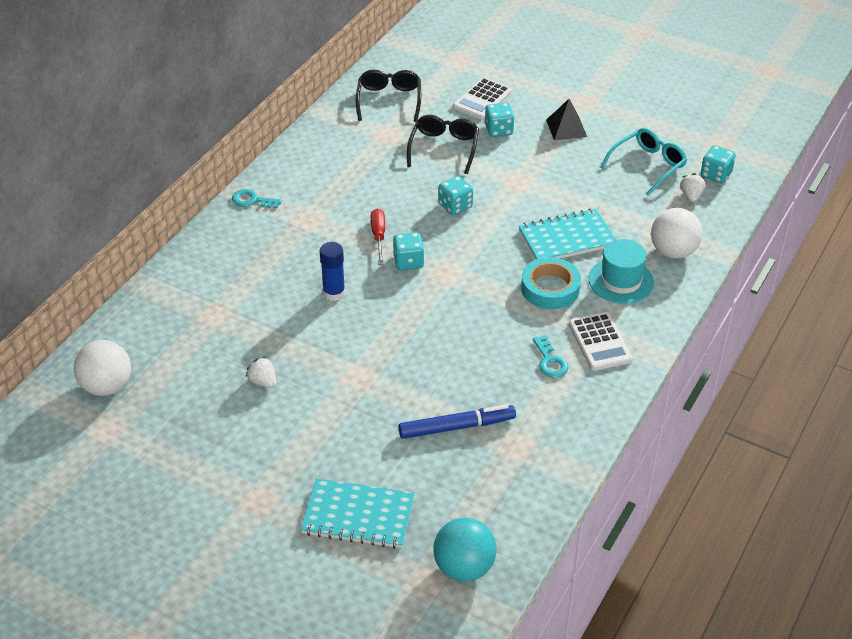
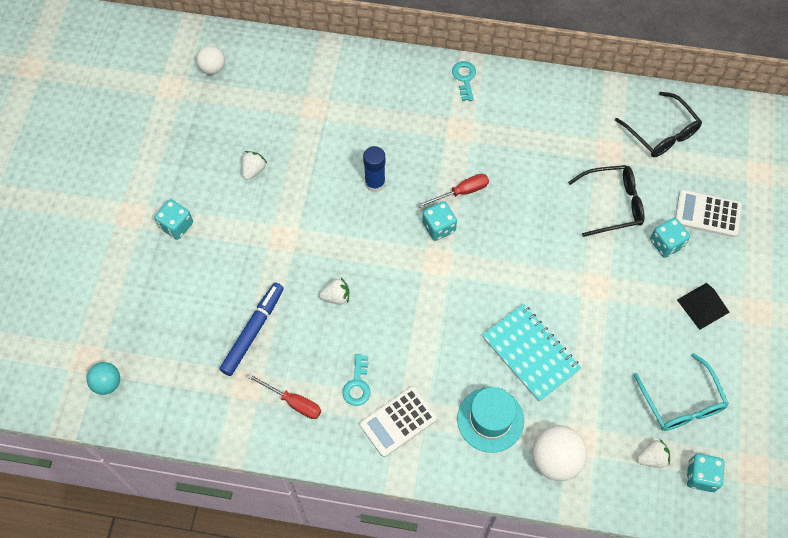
camera: 70 degrees right, 20 degrees up
white ball [74,340,131,396] -> white ball [196,46,225,75], size x0.62
turquoise notebook [301,478,415,549] -> none
black glasses [356,70,421,122] -> black glasses turned 75 degrees clockwise [615,92,702,157]
blue marker [399,404,516,439] -> blue marker turned 120 degrees counterclockwise [219,282,284,376]
turquoise ball [433,517,497,582] -> turquoise ball [86,362,120,395], size x0.62
turquoise dice [439,176,473,215] -> turquoise dice moved to [154,199,193,240]
turquoise tape [521,257,581,309] -> none
turquoise key [533,336,569,378] -> turquoise key turned 45 degrees counterclockwise [343,354,370,406]
turquoise glasses [601,128,687,196] -> turquoise glasses turned 45 degrees clockwise [633,353,729,431]
none -> red screwdriver [247,373,321,419]
none -> white strawberry [319,278,349,304]

